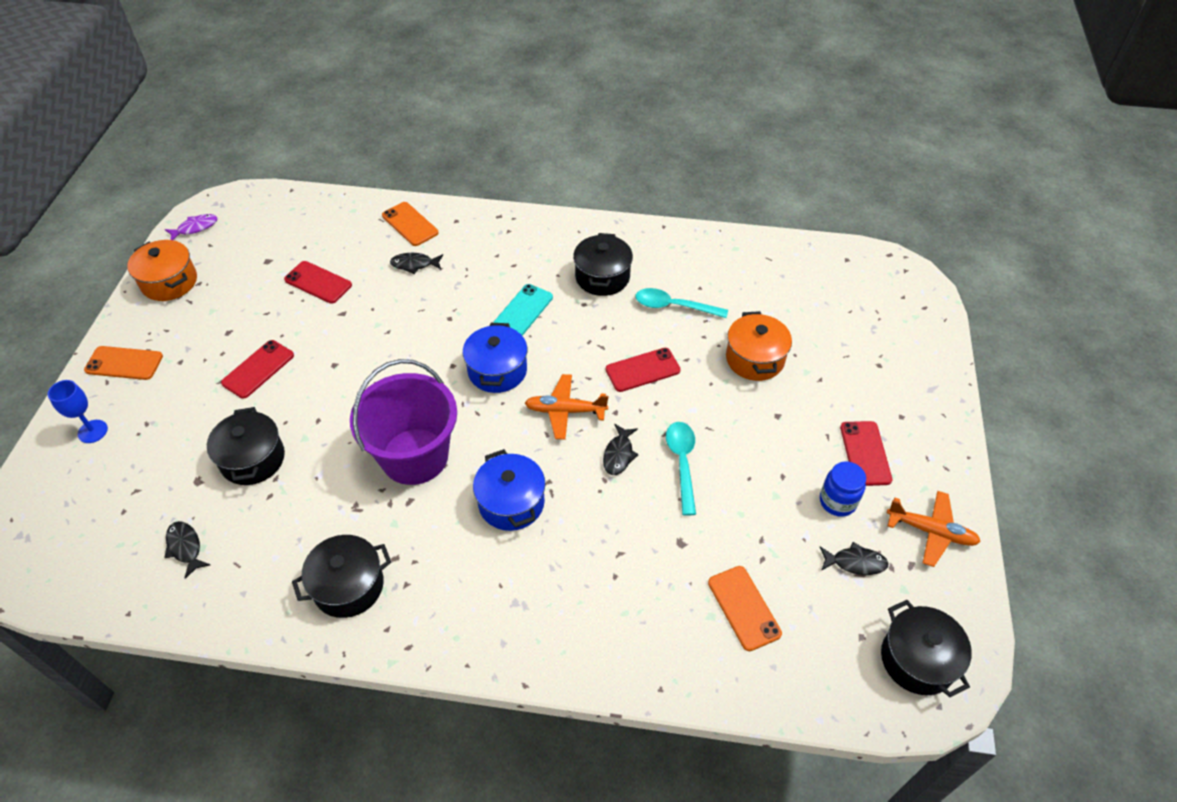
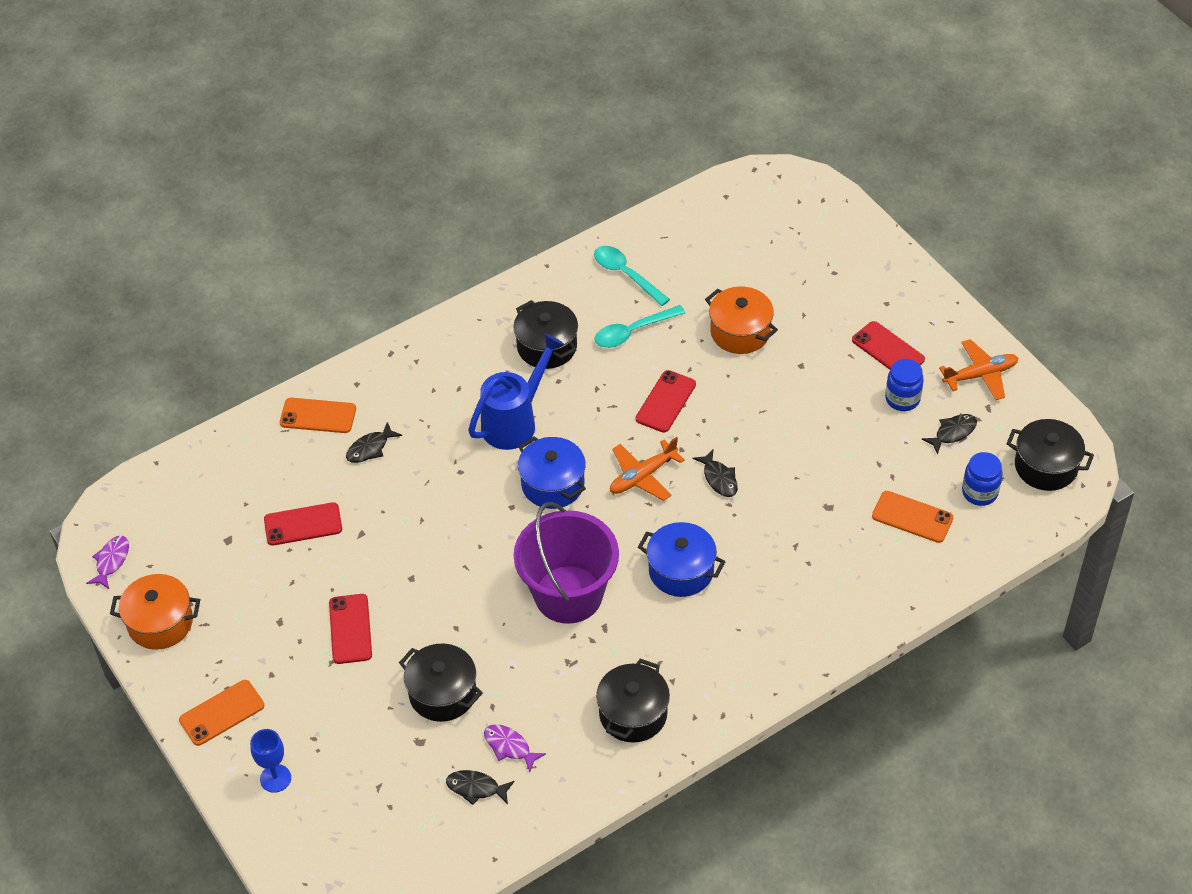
camera: 40 degrees left, 0 degrees up
turquoise phone [493,284,553,336] -> blue watering can [468,333,565,450]
turquoise spoon [666,422,696,516] -> turquoise spoon moved to [594,246,670,306]
none -> purple fish [484,724,546,772]
none -> blue jar [962,452,1003,506]

